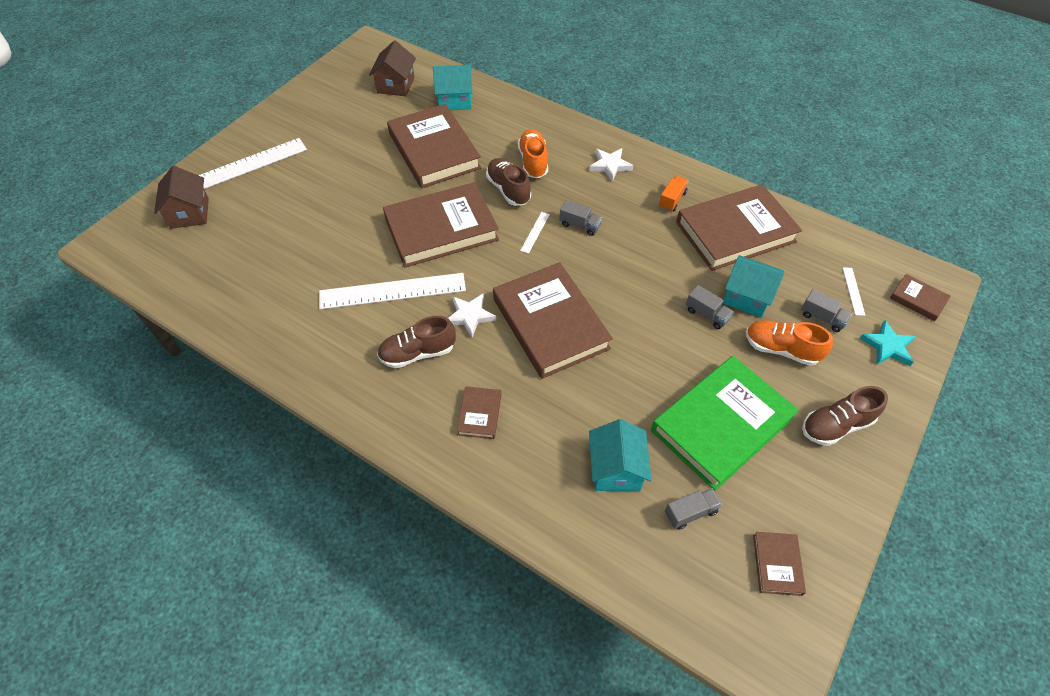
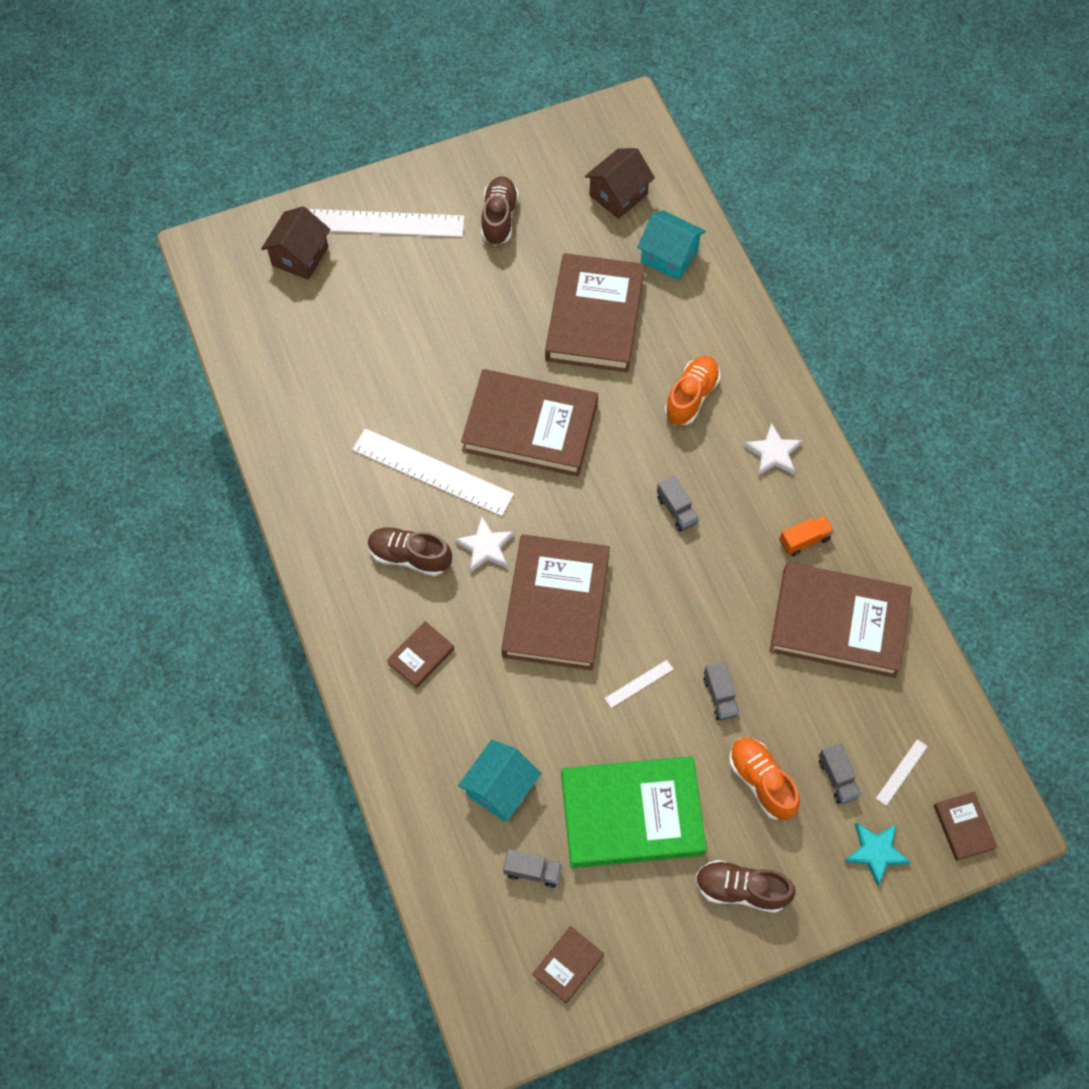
camera: 35 degrees right, 10 degrees up
brown shoe [486,158,531,206] -> brown shoe moved to [481,176,519,246]
white ruler [520,212,550,254] -> white ruler moved to [605,660,673,708]
turquoise house [723,255,784,317] -> none

